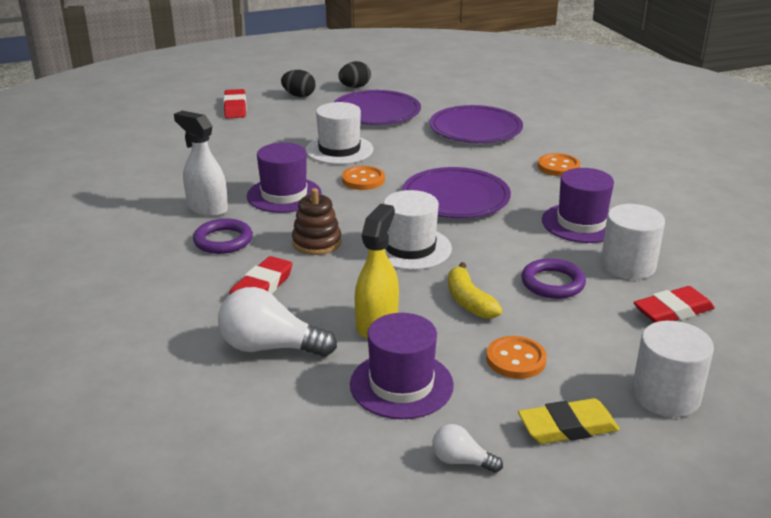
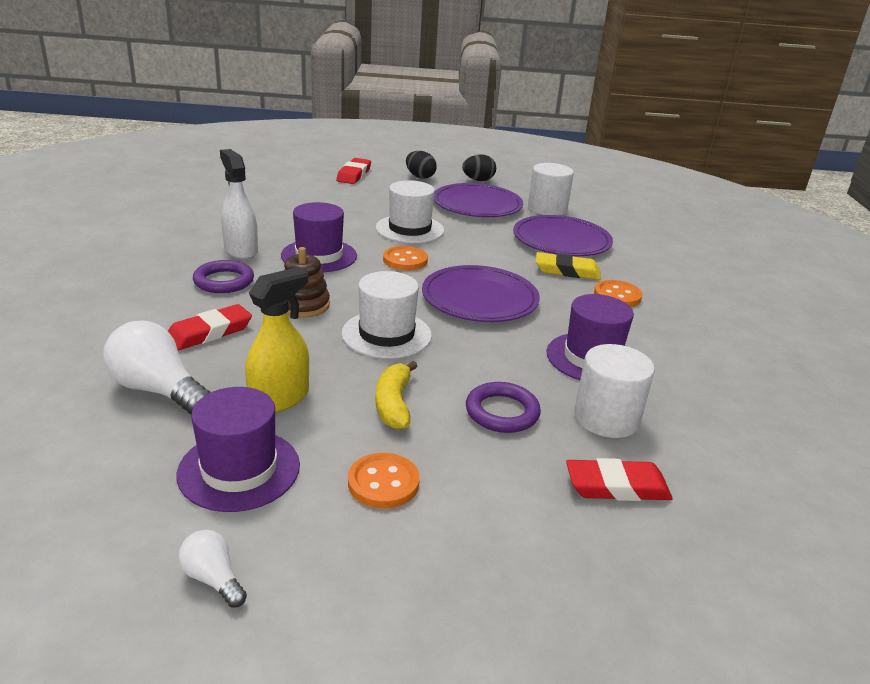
camera: 20 degrees right, 0 degrees up
yellow eraser [518,398,620,444] -> yellow eraser moved to [536,252,601,280]
white cylinder [632,321,714,417] -> white cylinder moved to [528,163,574,215]

